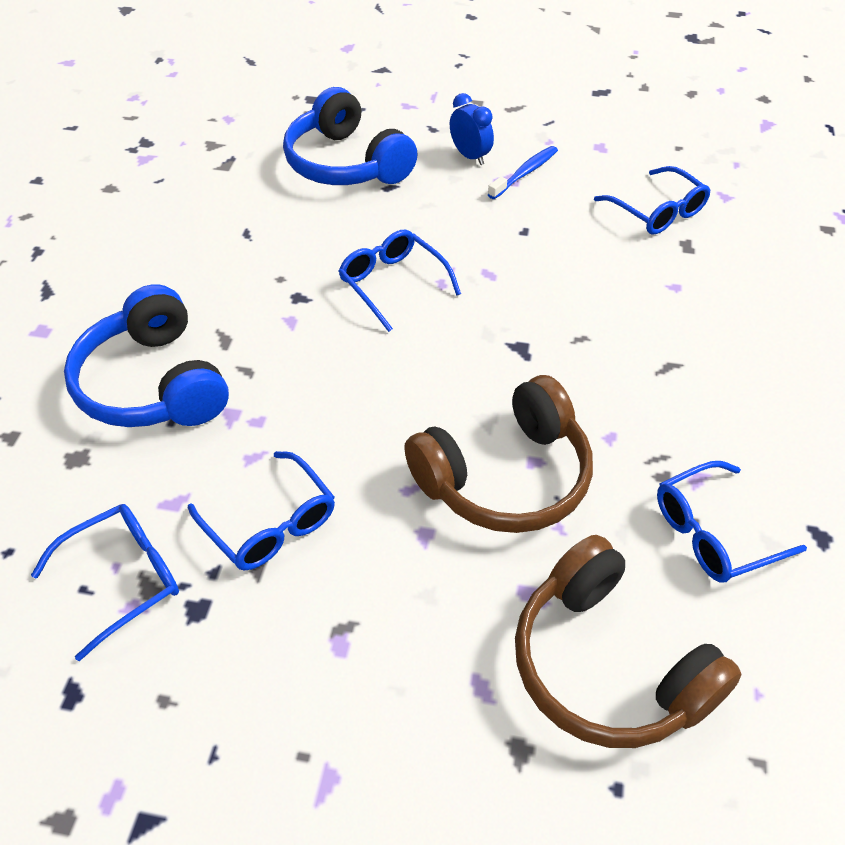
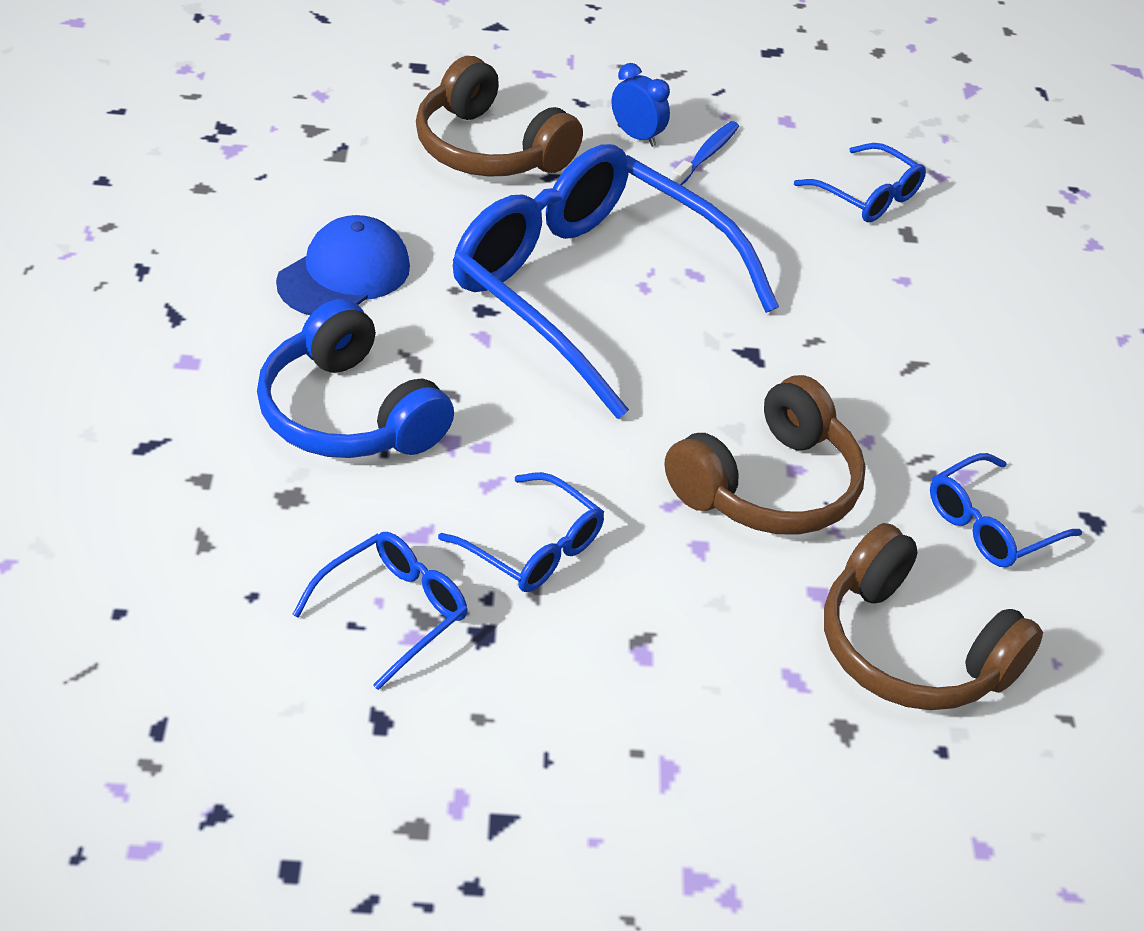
camera: 15 degrees left, 5 degrees down
blue headphones [283,87,418,185] -> brown headphones [416,56,583,177]
blue glasses [338,230,461,332] -> blue glasses [453,144,779,419], size x2.30
none -> blue cap [276,215,410,315]

